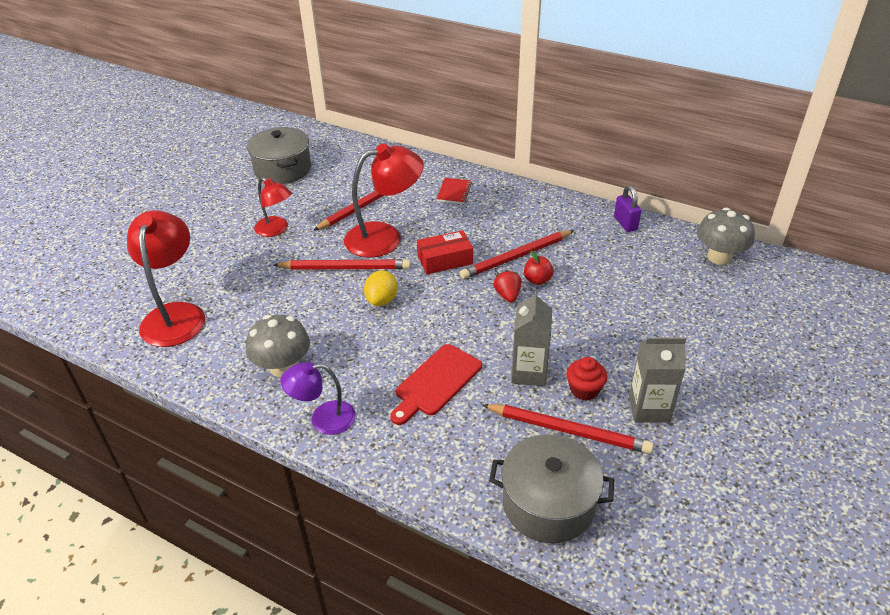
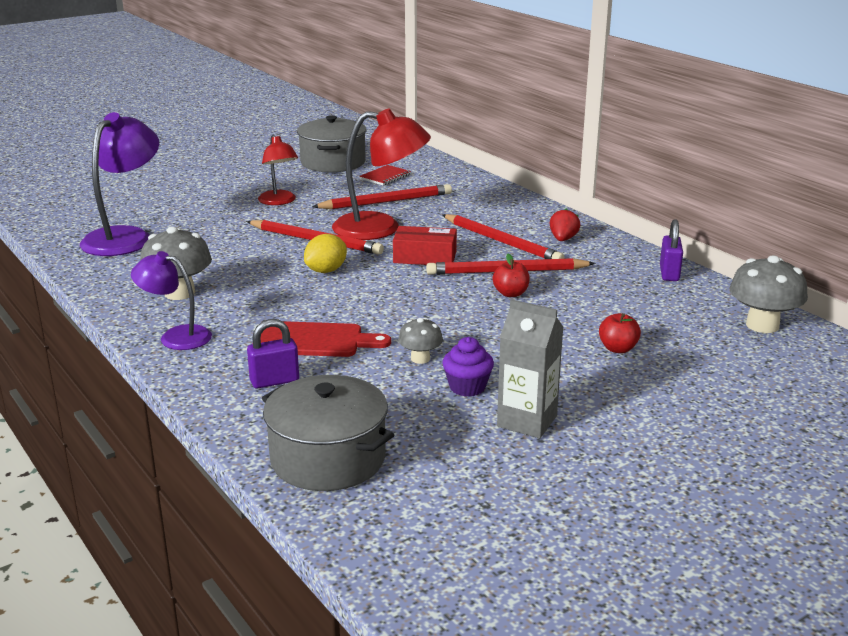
camera: 25 degrees right, 15 degrees down
red lamp [127,210,205,347] -> purple lamp [80,112,159,256]
red cutting board [390,344,482,425] -> red cutting board turned 150 degrees counterclockwise [261,321,391,357]
red notebook [436,178,472,204] -> red notebook moved to [359,165,411,185]
red pencil [482,404,654,454] -> red pencil moved to [442,214,564,259]
red strawberry [493,270,521,303] -> red strawberry moved to [550,208,580,241]
grey carton [511,291,552,386] -> grey mushroom [398,318,443,364]
red cupcake [566,357,607,401] -> purple cupcake [442,337,494,397]
none -> purple padlock [247,319,299,389]
none -> red apple [599,313,641,353]

